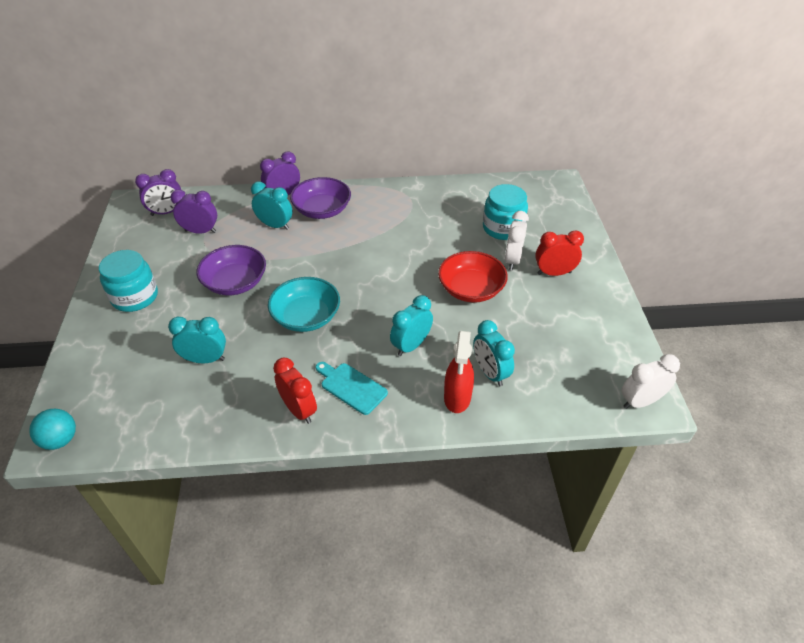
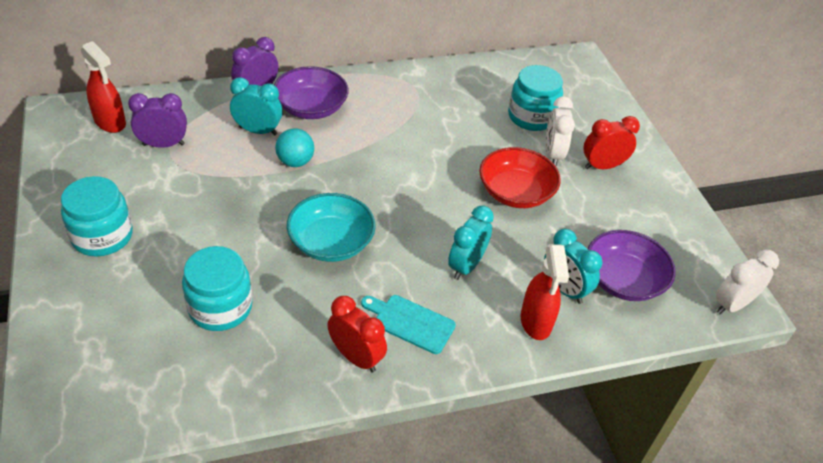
camera: 15 degrees left, 0 degrees up
turquoise ball [29,409,76,450] -> turquoise ball moved to [275,128,314,167]
purple clock [135,169,181,216] -> red spray bottle [81,41,126,133]
turquoise clock [168,317,226,363] -> turquoise jar [182,246,252,331]
purple bowl [197,245,266,295] -> purple bowl moved to [588,230,676,301]

